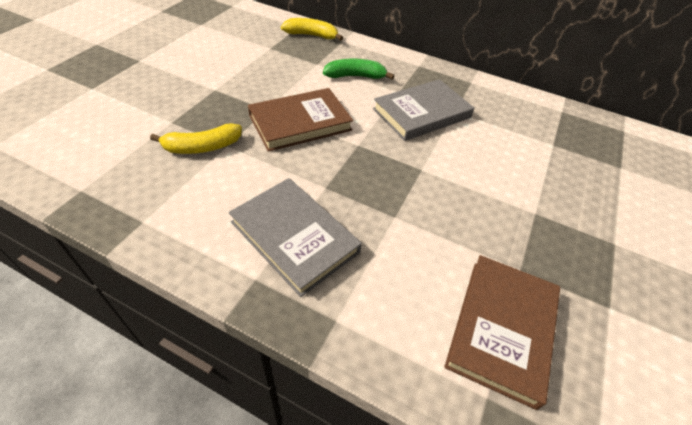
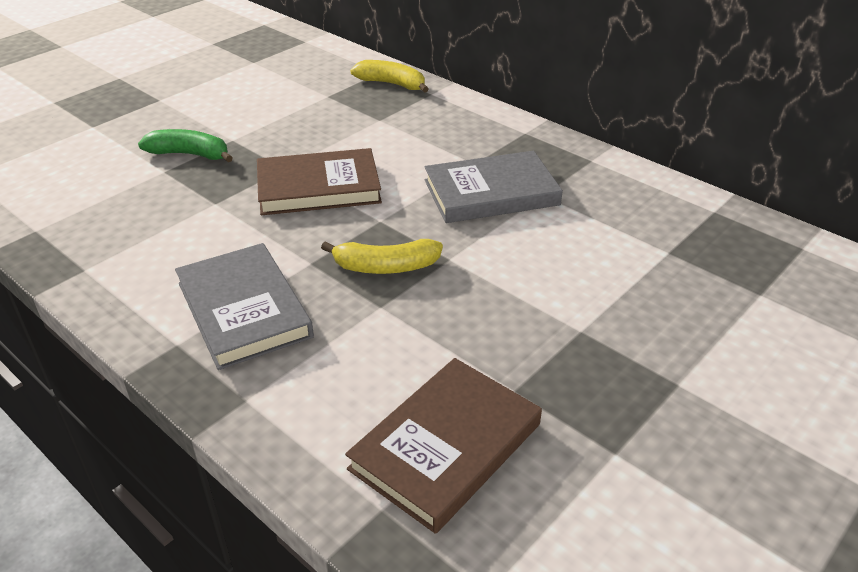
camera: 20 degrees right, 10 degrees down
yellow banana [150,123,242,154] -> yellow banana moved to [321,239,443,274]
green banana [323,59,394,79] -> green banana moved to [138,129,233,162]

